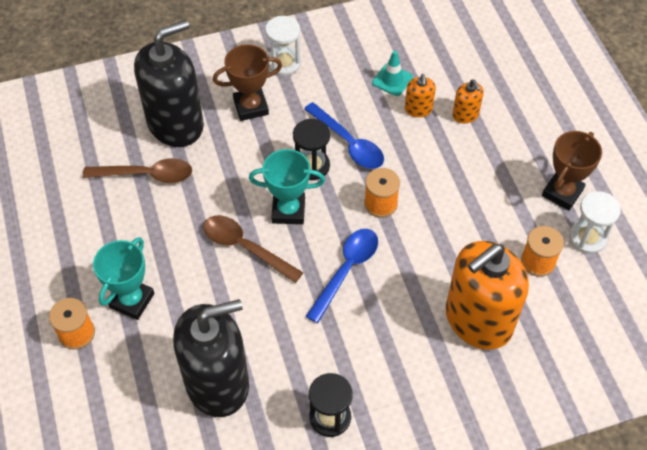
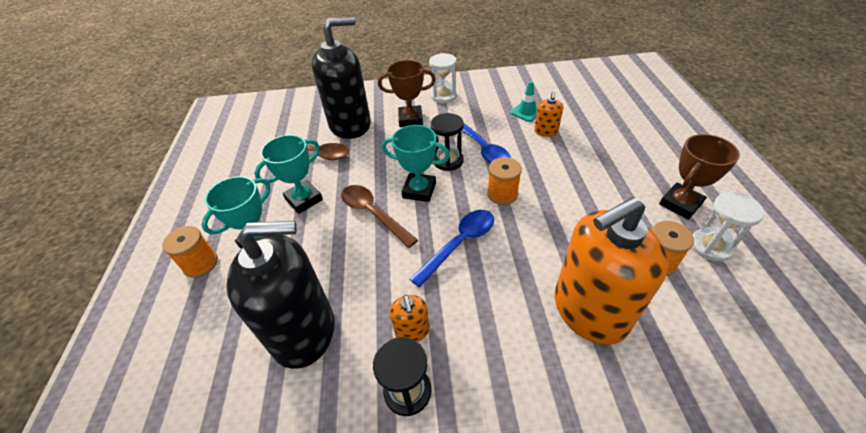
camera: 15 degrees right, 10 degrees down
orange soap dispenser [452,79,484,124] -> orange soap dispenser moved to [390,295,430,342]
none -> turquoise trophy [254,135,323,214]

